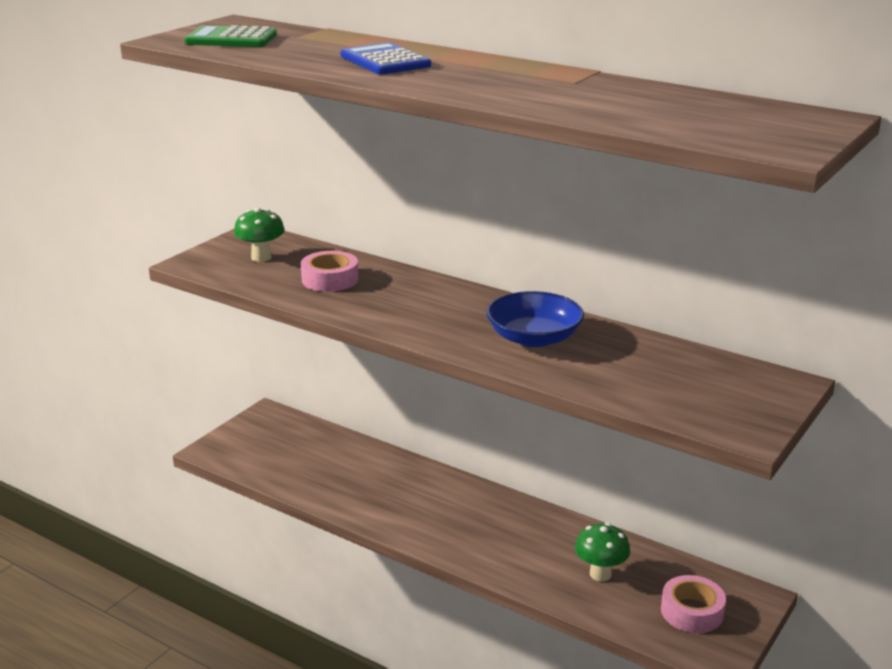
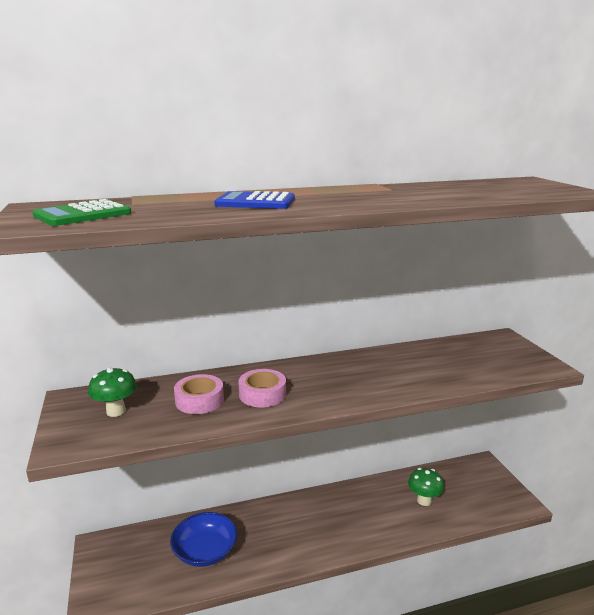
camera: 50 degrees left, 5 degrees down
blue bowl [486,291,584,347] -> blue bowl moved to [170,512,238,567]
pink tape [661,575,726,633] -> pink tape moved to [238,369,286,407]

